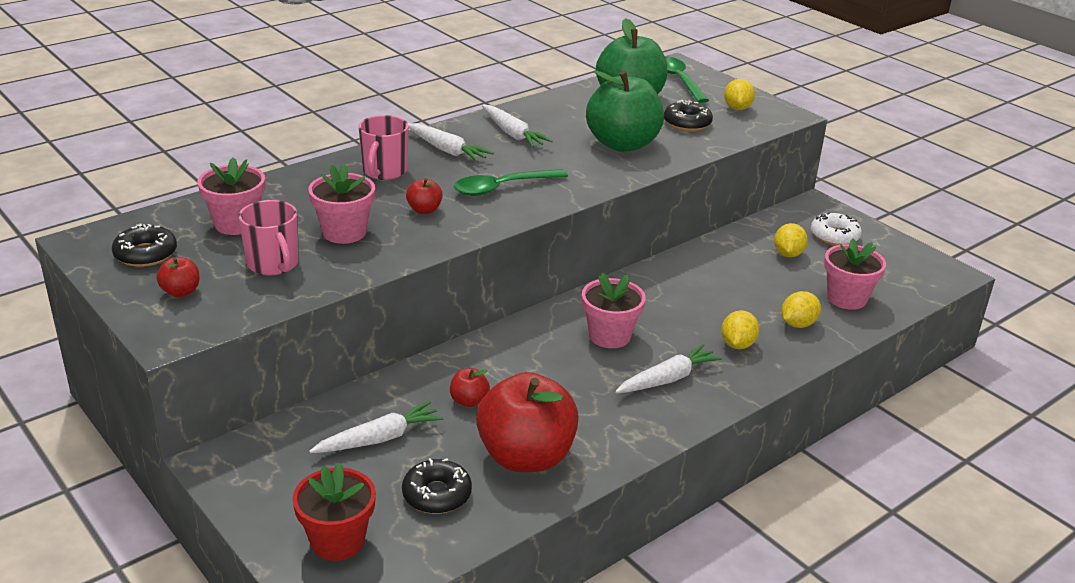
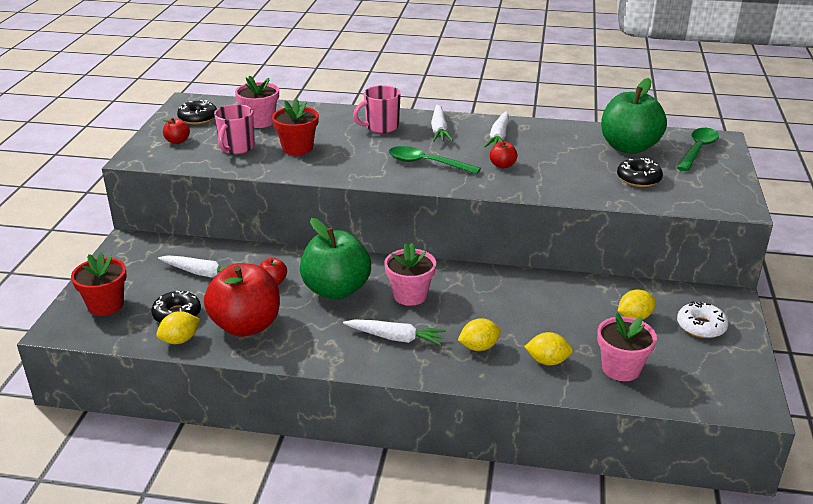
camera: 50 degrees right, 0 degrees up
pink flower pot [308,164,375,244] -> red flower pot [272,98,319,155]
red apple [406,178,443,214] -> red apple moved to [490,141,518,169]
green apple [586,70,664,152] -> green apple moved to [300,218,371,300]
yellow lemon [724,79,755,110] -> yellow lemon moved to [156,311,200,344]

